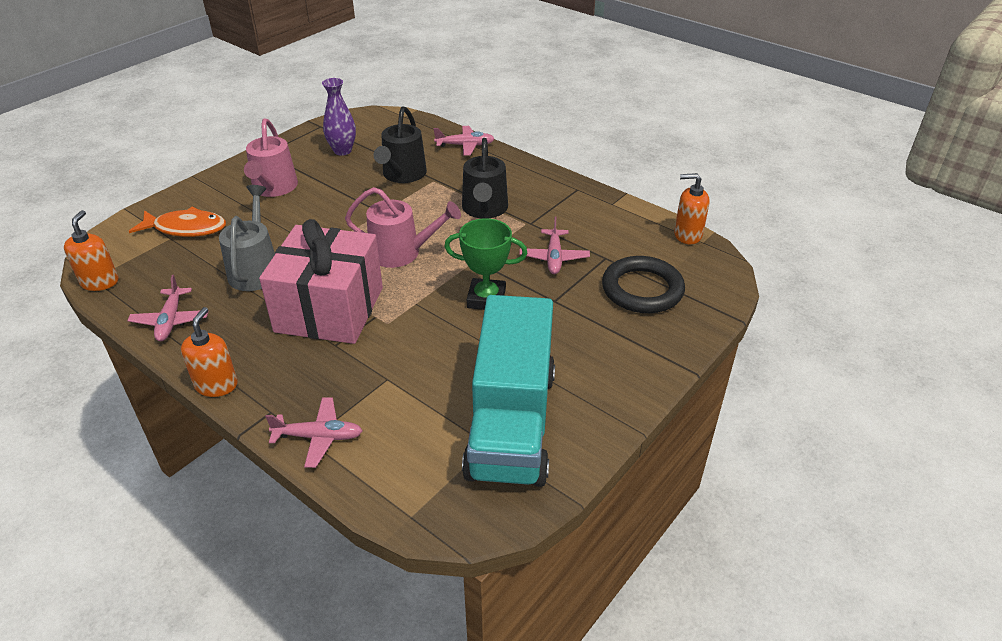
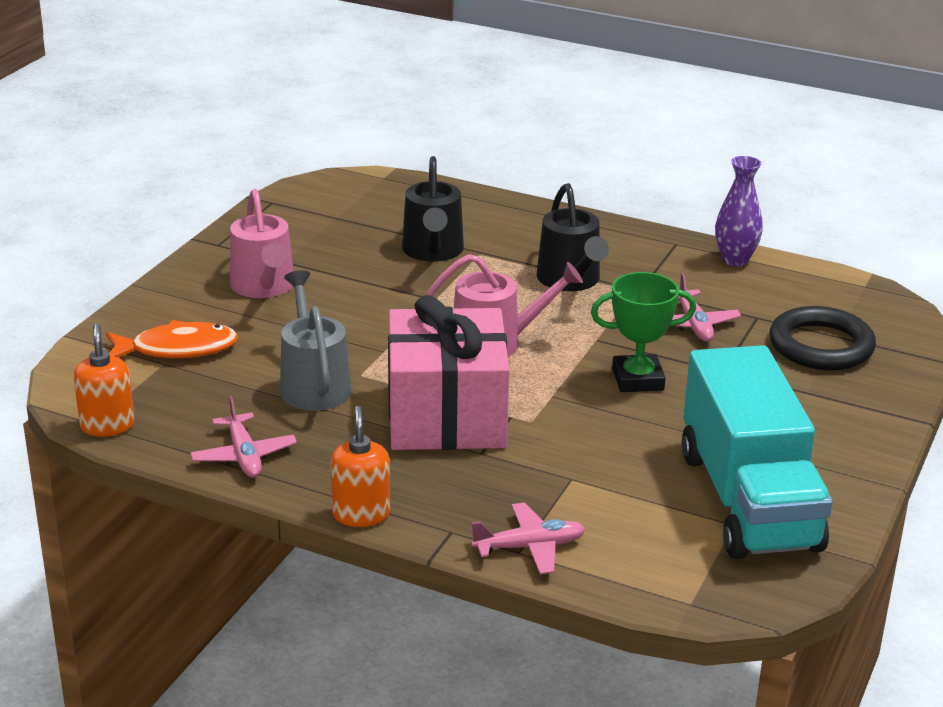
camera: 15 degrees left, 10 degrees down
purple vase [322,78,356,156] -> purple vase moved to [715,156,763,266]
pink plane [433,126,495,156] -> none
orange soap dispenser [674,173,710,244] -> none

